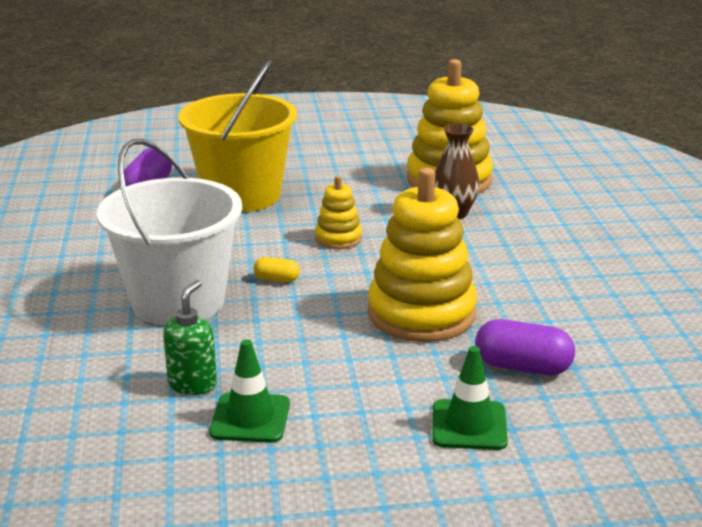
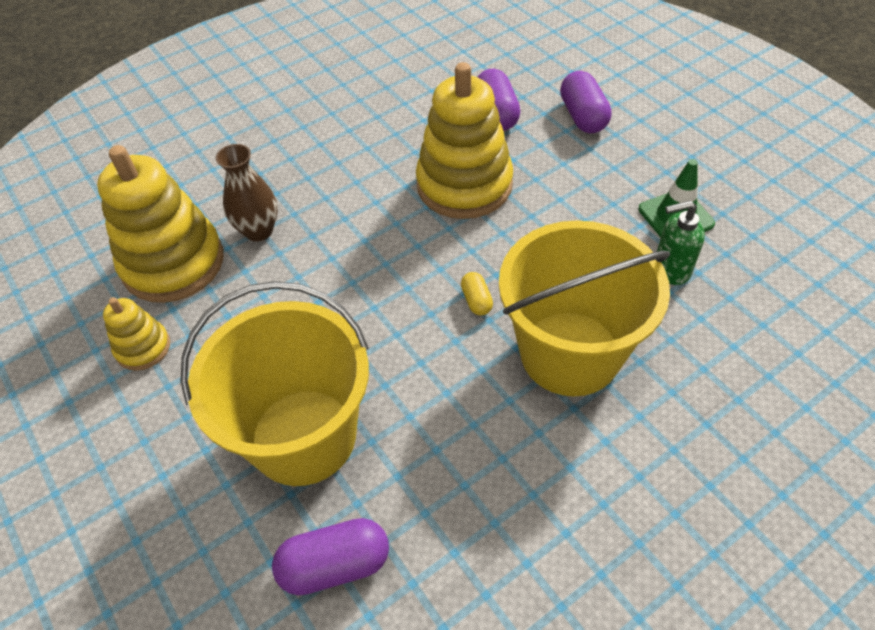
camera: 115 degrees left, 25 degrees up
white bucket [97,139,242,326] -> yellow bucket [499,220,671,396]
yellow stacking toy [315,175,362,249] -> yellow stacking toy moved to [103,297,170,371]
green traffic cone [432,346,508,450] -> purple capsule [560,71,612,133]

